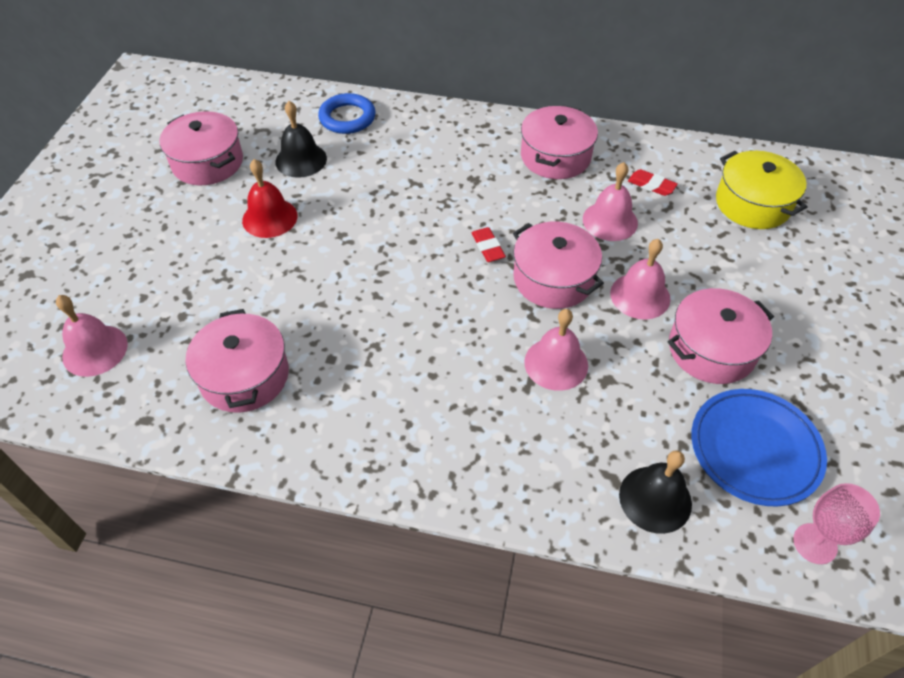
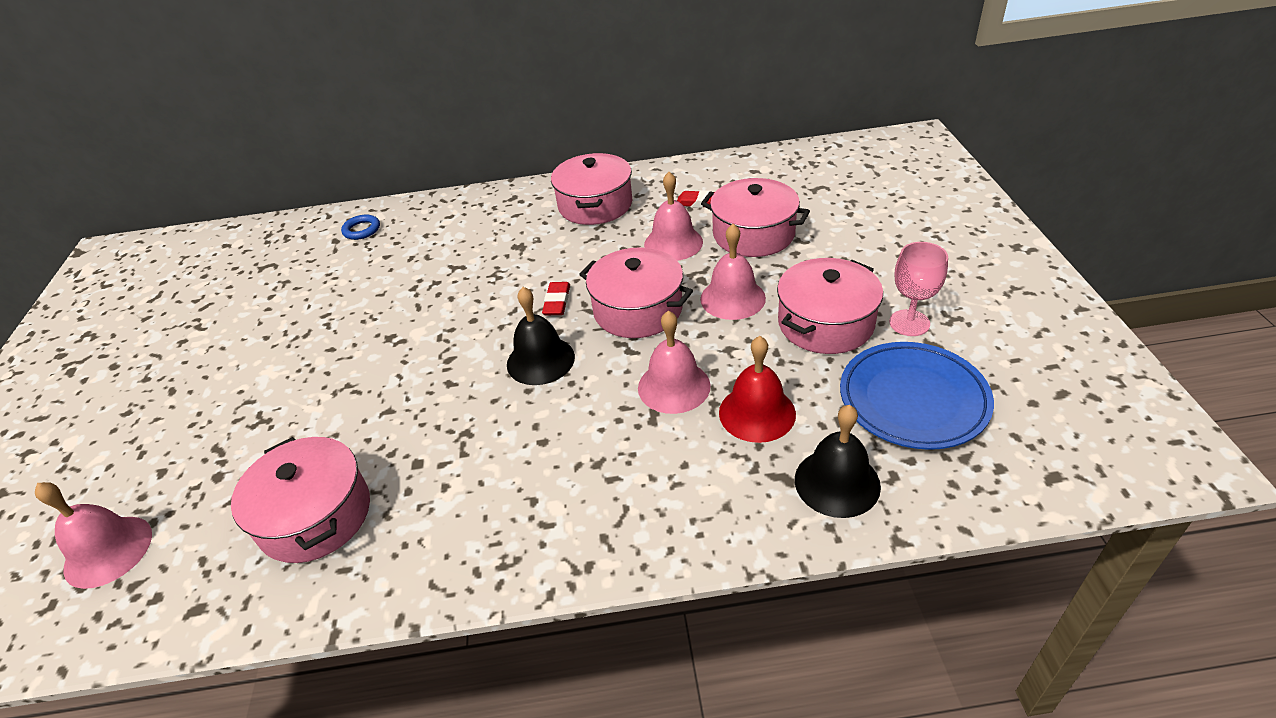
camera: 15 degrees left, 10 degrees down
pink pot [159,111,243,185] -> pink pot moved to [701,178,810,257]
red bell [242,159,298,238] -> red bell moved to [719,336,796,443]
black bell [275,101,327,178] -> black bell moved to [507,287,575,385]
blue ring [318,93,376,134] -> blue ring [341,214,380,240], size x0.60
red eraser [472,227,506,262] -> red eraser turned 45 degrees clockwise [542,282,570,315]
yellow pot [716,151,807,229] -> none
pink goblet [793,483,880,564] -> pink goblet moved to [889,242,948,336]

